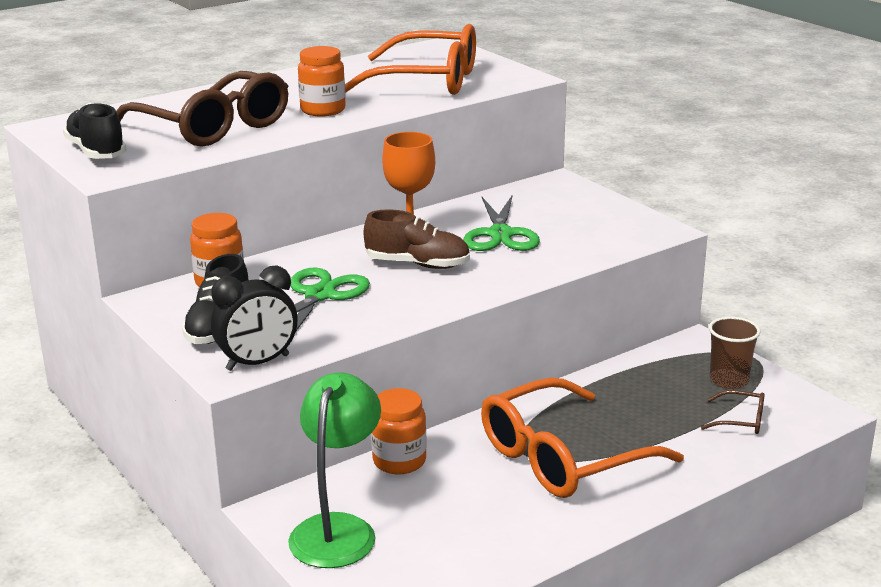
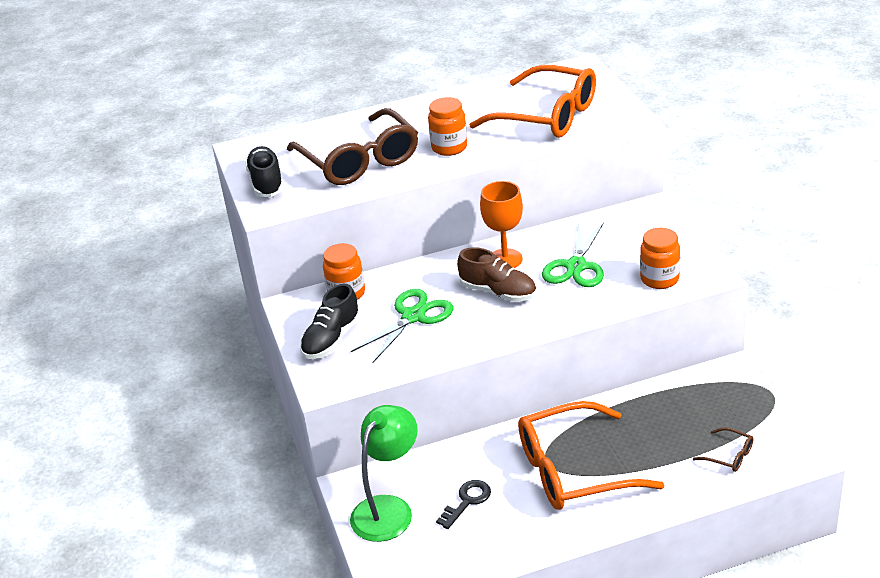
camera: 20 degrees right, 10 degrees up
black clock [211,265,297,371] -> none
orange jar [371,388,427,474] -> orange jar moved to [640,228,680,289]
brown cup [709,317,761,389] -> none
none -> black key [436,480,491,529]

